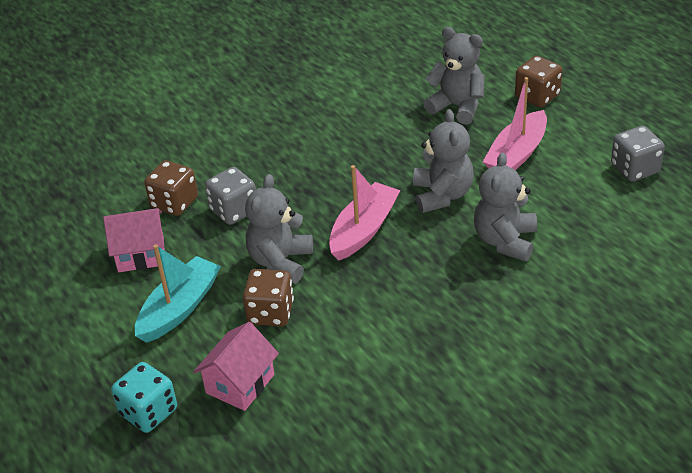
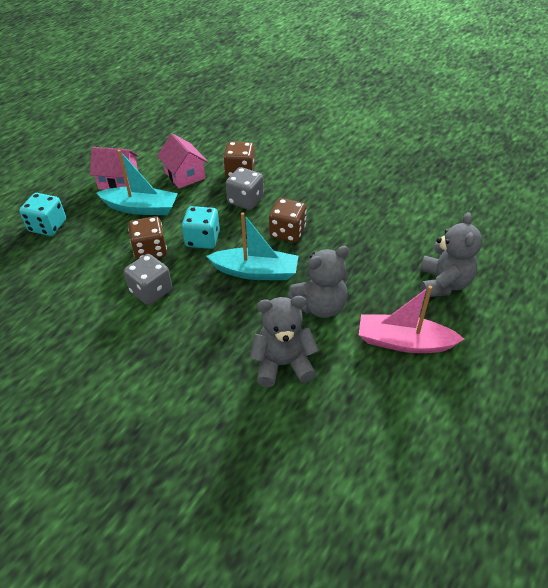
camera: 65 degrees right, 5 degrees up
pink house [193,322,279,411] -> pink house moved to [90,147,139,190]
grey teddy bear [245,174,313,284] -> turquoise dice [182,206,220,249]
pink boat [329,165,400,261] -> turquoise boat [206,212,298,280]
brown dice [515,56,562,107] -> brown dice moved to [269,198,307,243]
grey dice [611,126,665,182] -> grey dice moved to [124,254,172,305]

